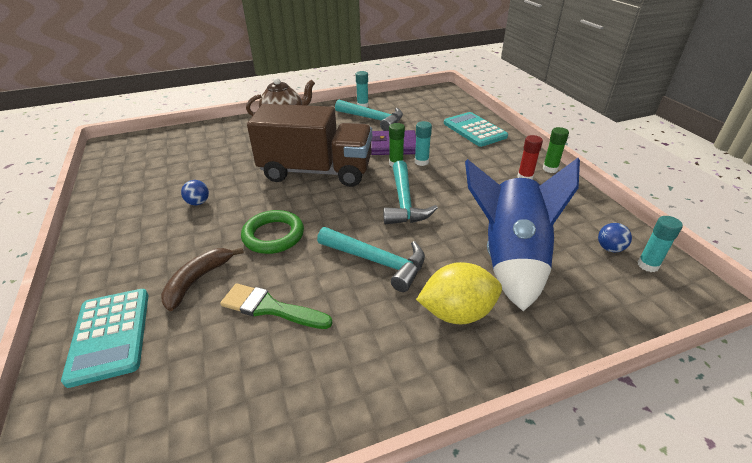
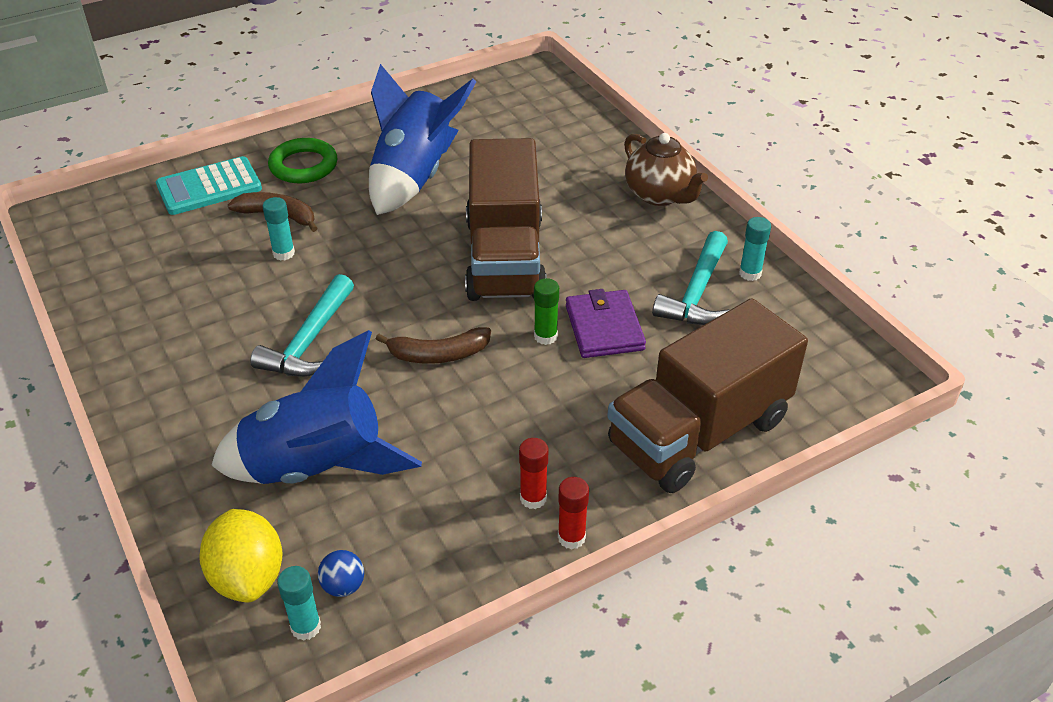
camera: 80 degrees right, 5 degrees up
blue ball [181,180,209,205] -> blue rocket [369,64,476,215]
green brush [220,283,332,329] -> none
green ring [241,210,304,254] -> green ring moved to [268,138,338,183]
turquoise hammer [384,161,438,224] -> brown banana [376,327,491,364]
turquoise glue stick [415,121,432,166] -> turquoise glue stick moved to [263,197,295,261]
yellow lemon [416,262,502,324] -> yellow lemon moved to [199,509,283,602]
turquoise calculator [444,112,508,147] -> brown truck [607,298,808,493]
green glue stick [542,127,569,173] -> red glue stick [558,477,589,549]

